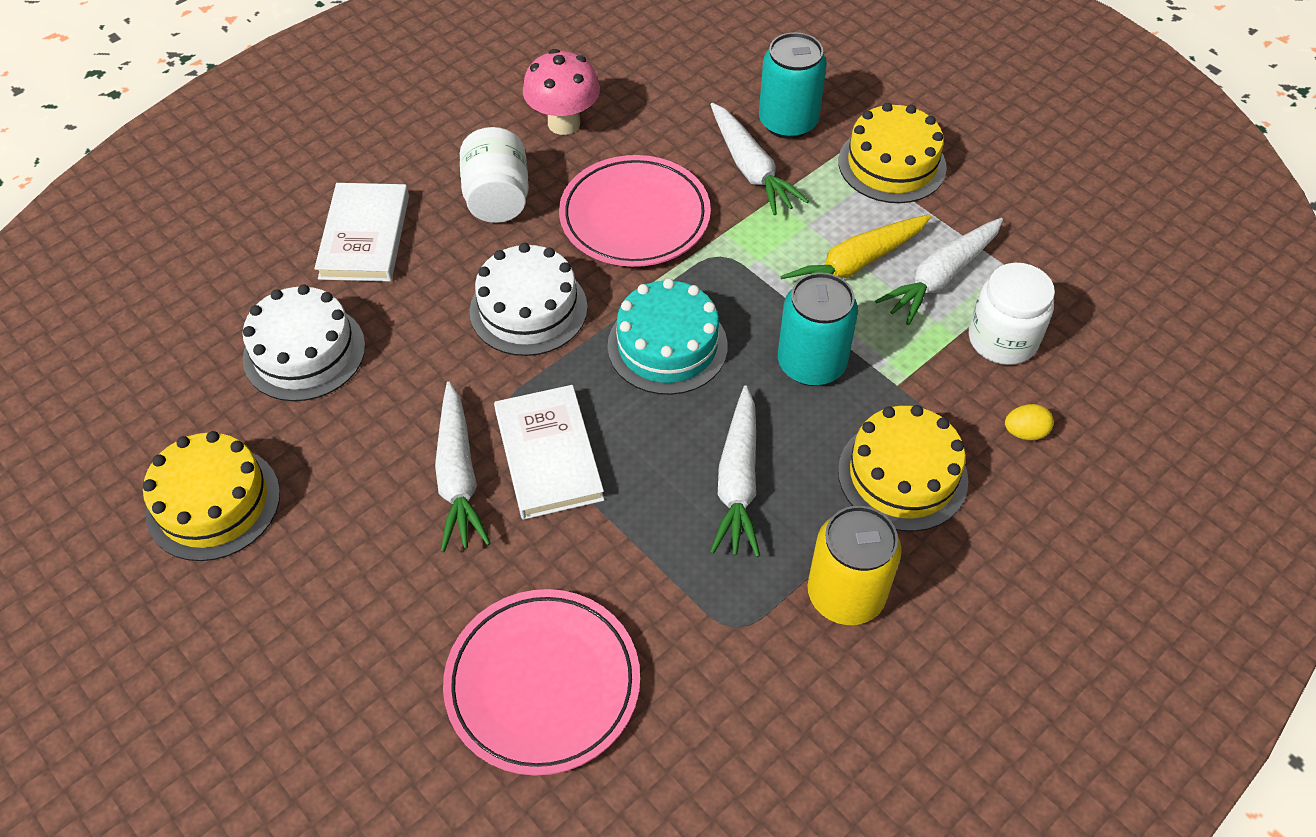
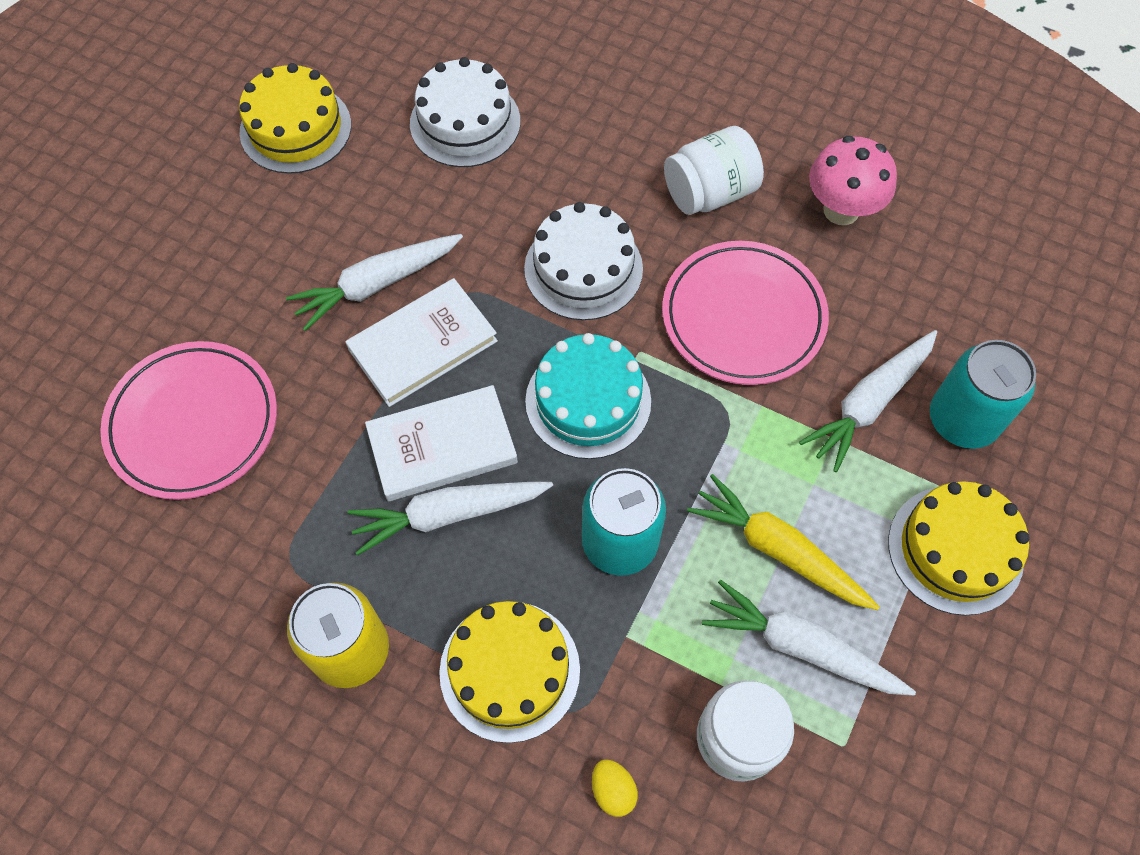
camera: 70 degrees right, 10 degrees up
white book [314,183,409,282] -> white book moved to [365,385,518,501]

